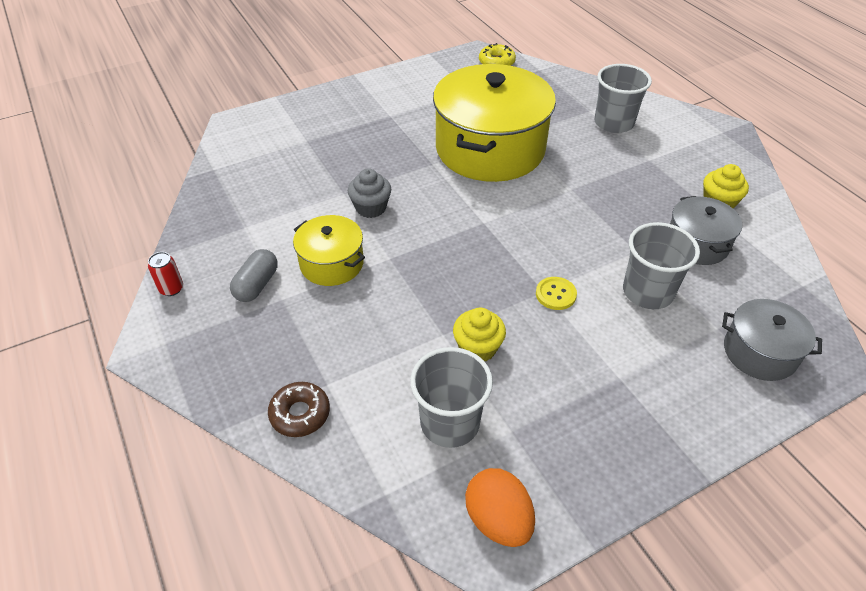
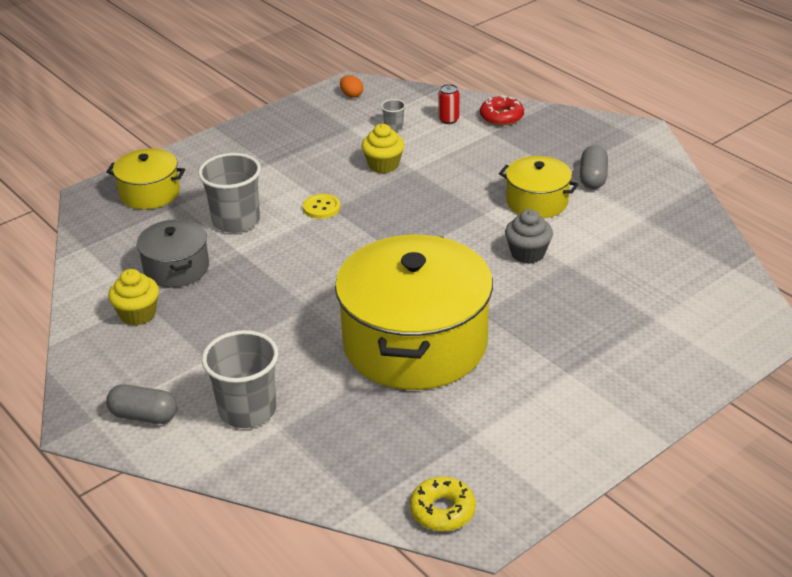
camera: 170 degrees right, 10 degrees down
red can [148,252,183,296] -> red can moved to [438,84,459,124]
brown donut [268,382,330,437] -> red donut [480,96,524,126]
grey cup [410,347,493,448] -> grey cup [381,99,406,131], size x0.44
orange egg [465,468,535,547] -> orange egg [340,75,363,98], size x0.54
grey pot [722,299,822,381] -> yellow pot [107,148,185,209]
none -> grey capsule [106,384,177,424]

